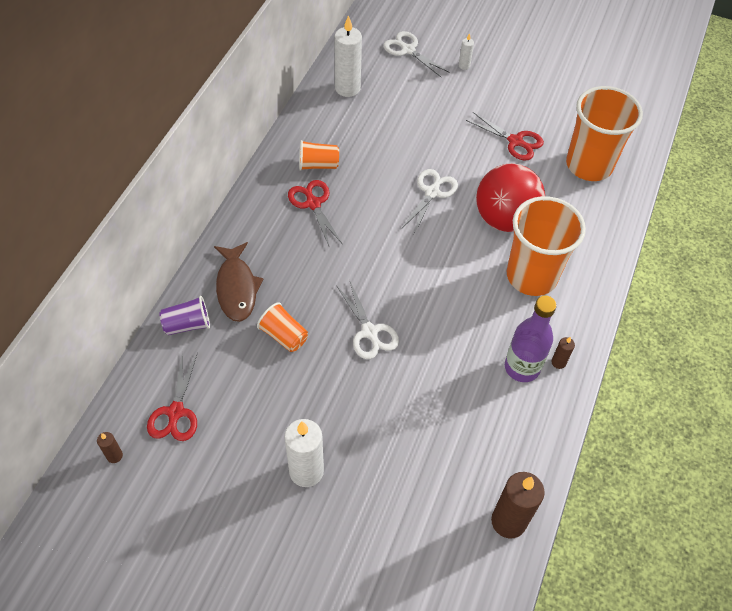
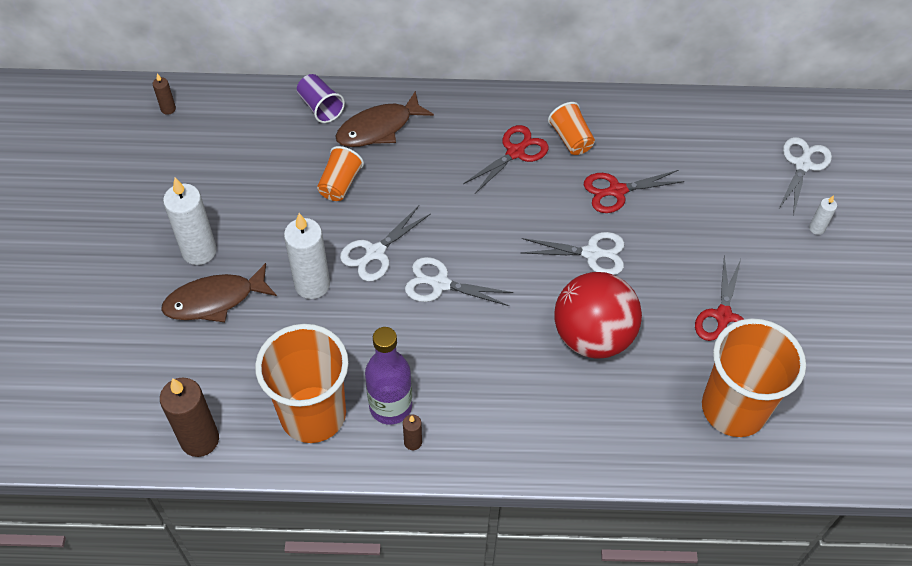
camera: 70 degrees right, 0 degrees up
red scissors [147,352,198,441] -> red scissors moved to [584,170,685,213]
white candle [335,15,362,97] -> white candle moved to [284,213,330,299]
orange cup [507,196,586,296] -> orange cup moved to [255,324,349,443]
none -> brown fish [161,263,277,322]
none -> white scissors [405,257,513,306]

